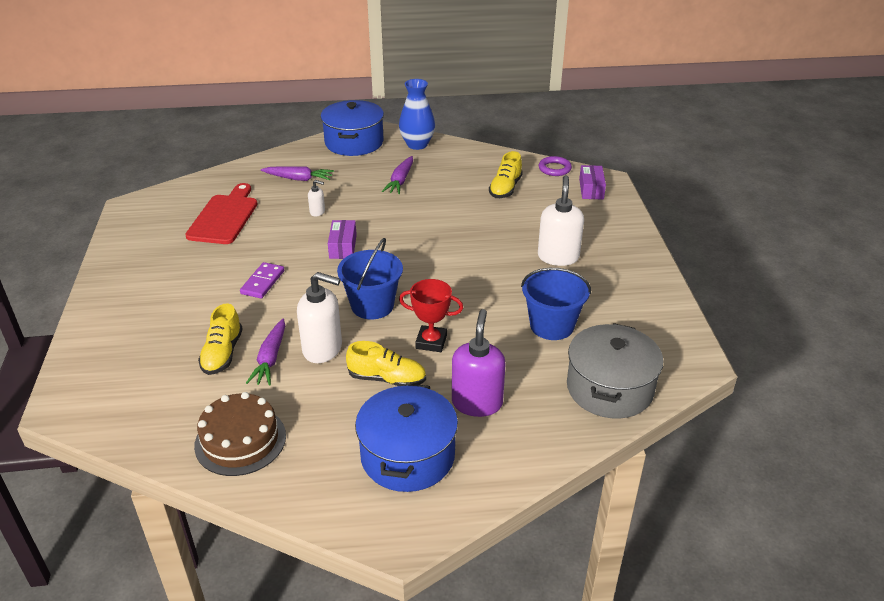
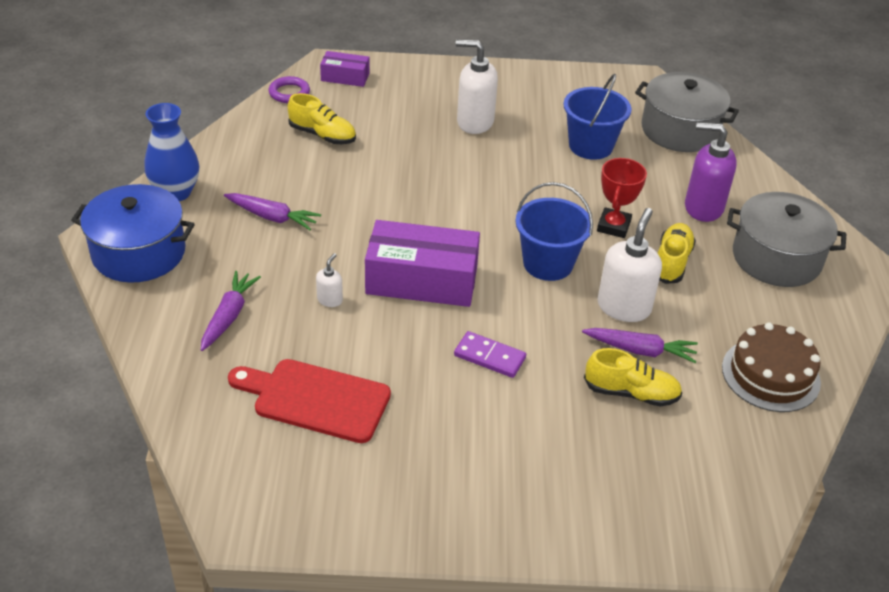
camera: 85 degrees left, 5 degrees up
purple box [328,220,357,259] -> purple box [365,220,480,307], size x1.93
blue pot [355,383,458,492] -> grey pot [727,192,846,287]

